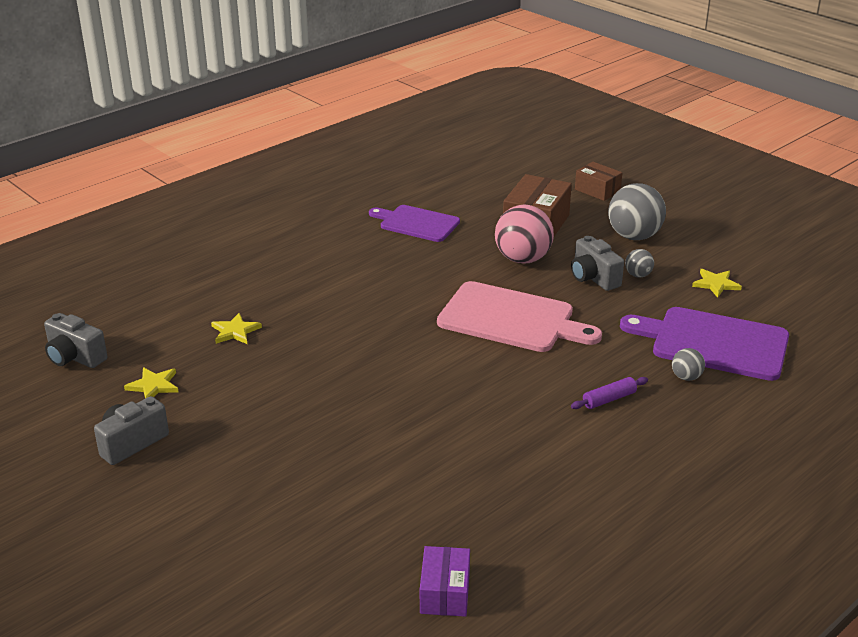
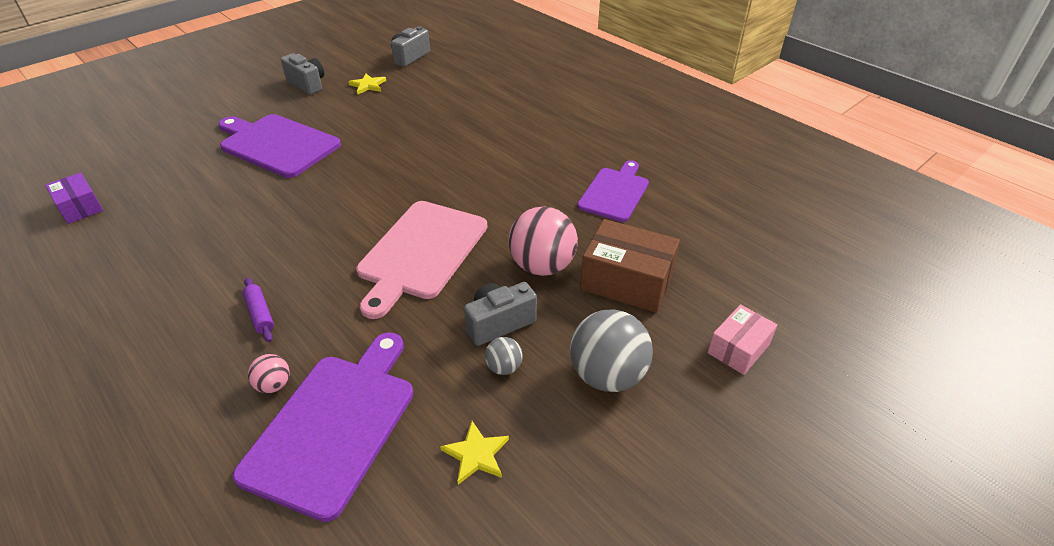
camera: 90 degrees right, 10 degrees up
yellow star [211,313,262,344] -> none
purple box [420,546,470,617] -> purple box turned 45 degrees clockwise [45,173,103,224]
brown box [575,162,622,201] -> pink box [707,304,777,375]
grey ball [672,348,705,381] -> pink ball [248,354,290,393]
none -> purple cutting board [218,114,341,178]

